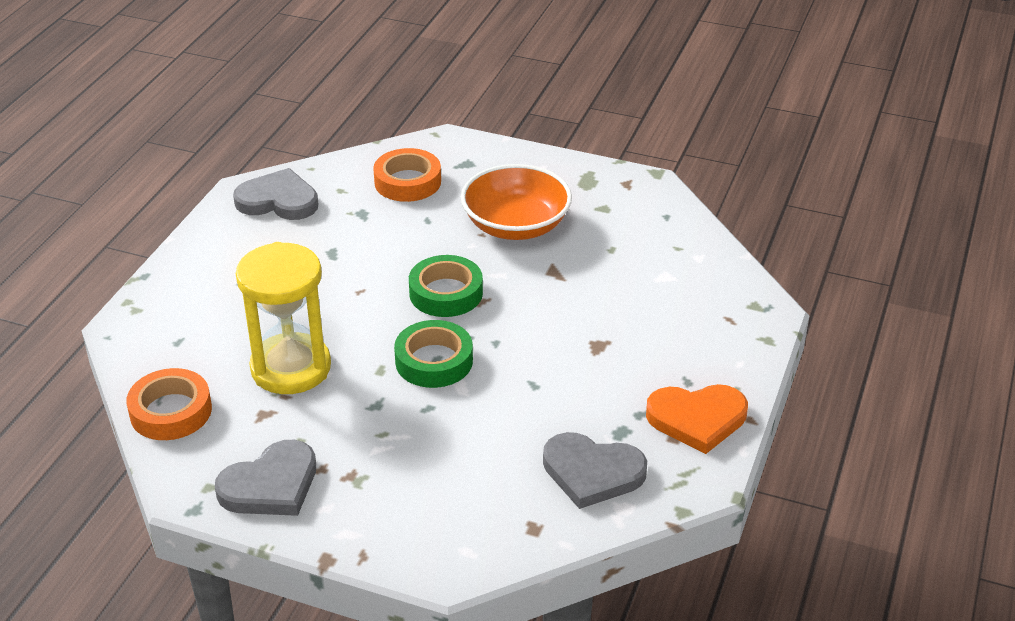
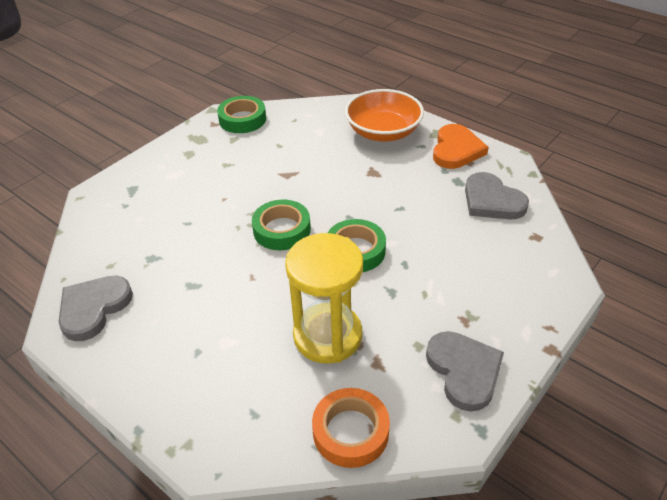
camera: 70 degrees left, 5 degrees up
orange tape [373,148,441,202] -> none
orange bowl [461,164,572,240] -> orange bowl moved to [345,89,424,141]
grey heart [543,432,647,509] -> grey heart turned 105 degrees clockwise [465,172,529,220]
none -> green tape [217,96,266,133]

